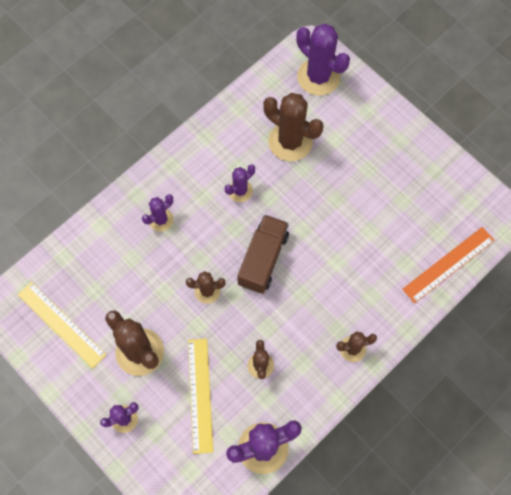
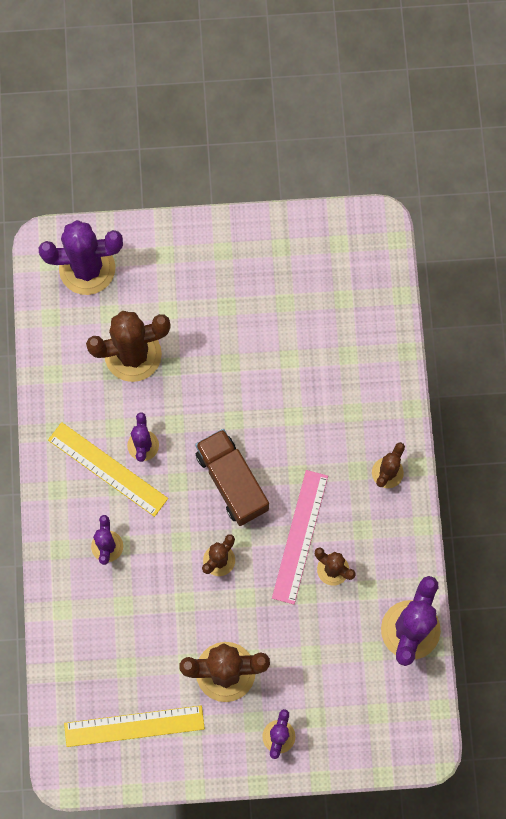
camera: 50 degrees left, 5 degrees up
yellow ruler [188,339,213,454] -> yellow ruler moved to [48,422,168,517]
orange ruler [402,227,495,303] -> none
none -> pink ruler [272,470,328,604]

